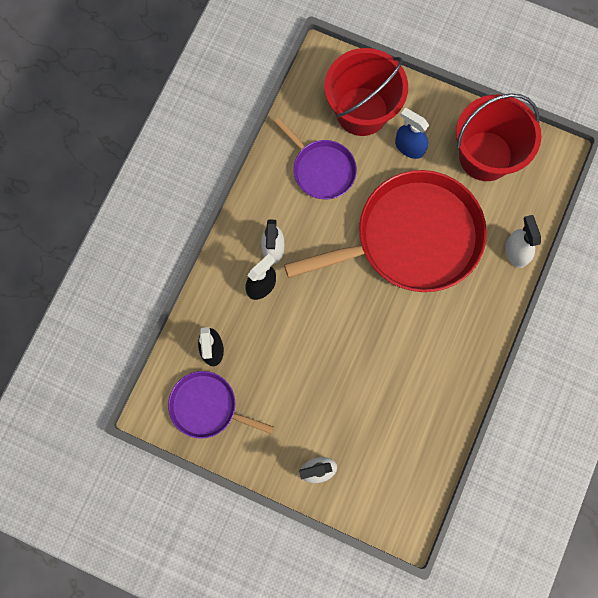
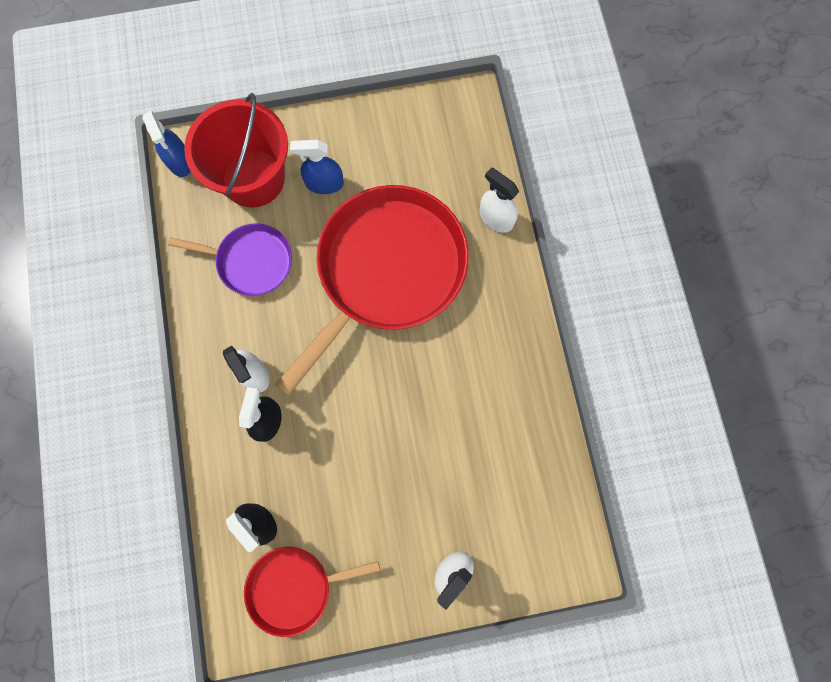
camera: 35 degrees left, 0 degrees up
purple pan [168,371,274,439] -> red pan [244,547,380,637]
red bucket [456,93,541,181] -> none
none -> blue spray bottle [142,111,191,177]

